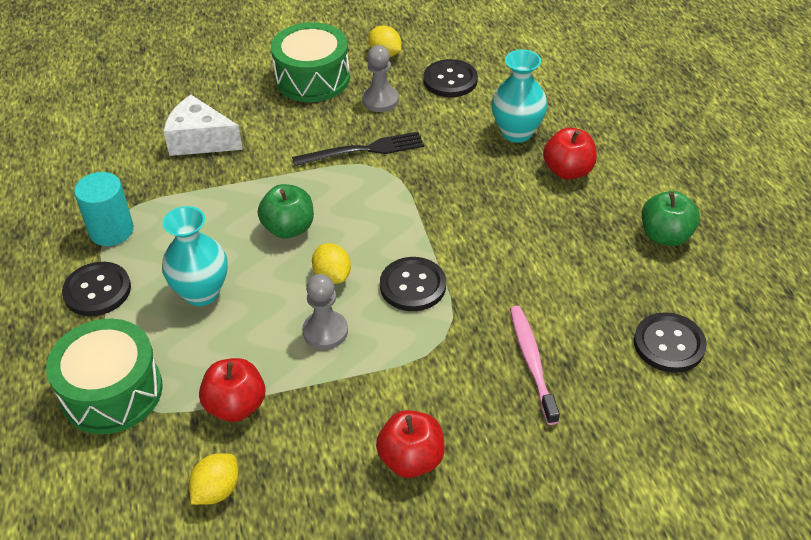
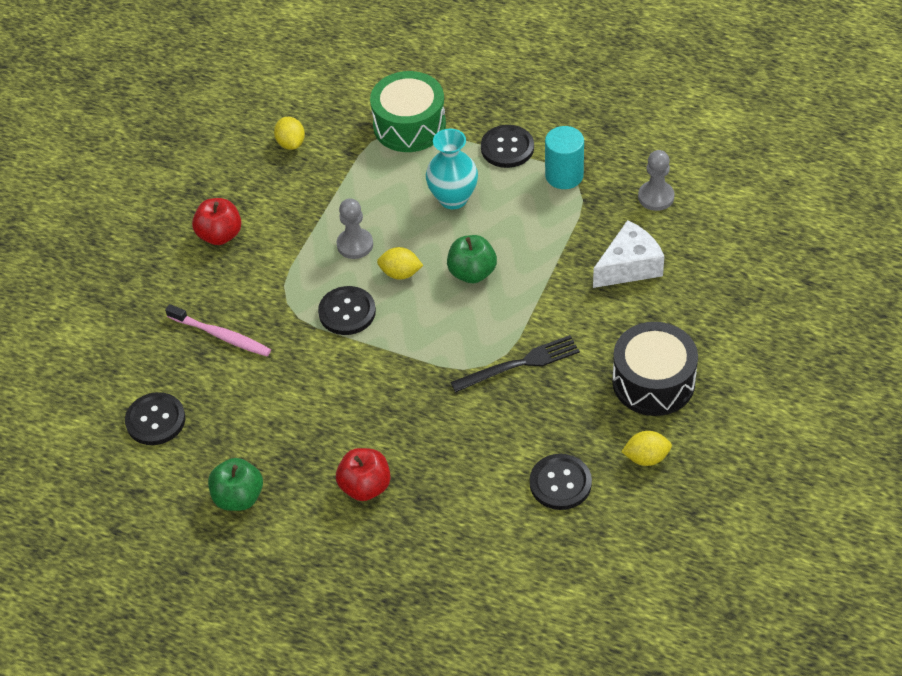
camera: 130 degrees right, 5 degrees up
red apple [199,358,266,422] -> none
green drum [271,22,350,102] -> black drum [612,322,698,416]
black fork [292,132,424,166] -> black fork turned 135 degrees counterclockwise [451,335,580,392]
grey pawn [362,45,399,112] -> grey pawn moved to [638,150,674,211]
turquoise vase [491,50,547,143] -> none

